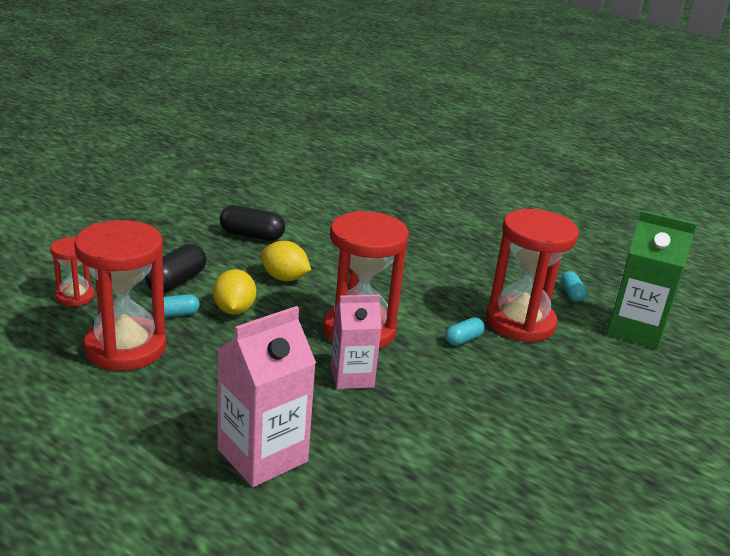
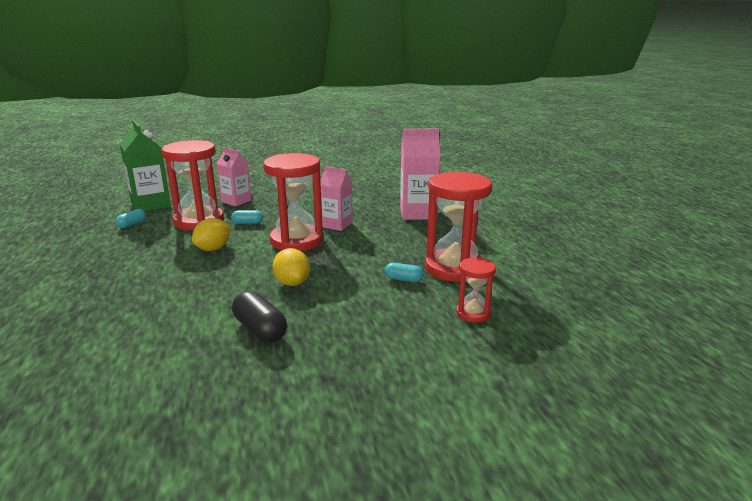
camera: 140 degrees left, 5 degrees down
black capsule [145,244,206,293] -> none
yellow lemon [213,269,256,315] -> yellow lemon moved to [192,218,230,251]
none -> pink carton [217,147,252,206]

